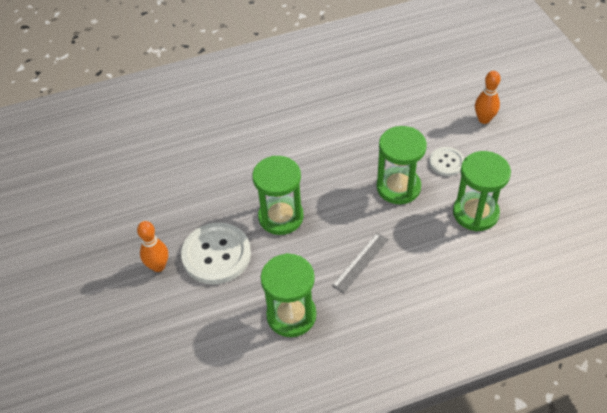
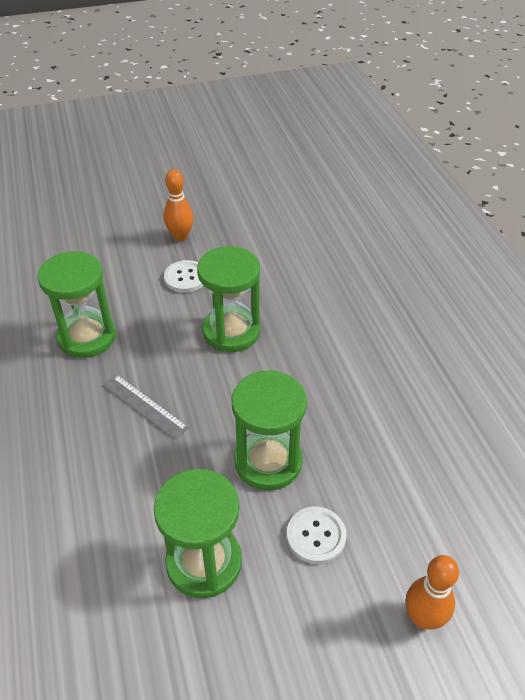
camera: 90 degrees right, 5 degrees down
white button [181,223,251,284] -> white button [164,260,203,293], size x0.55

